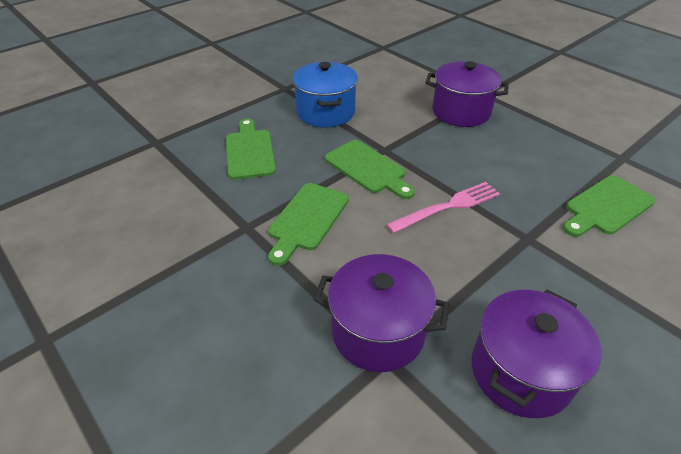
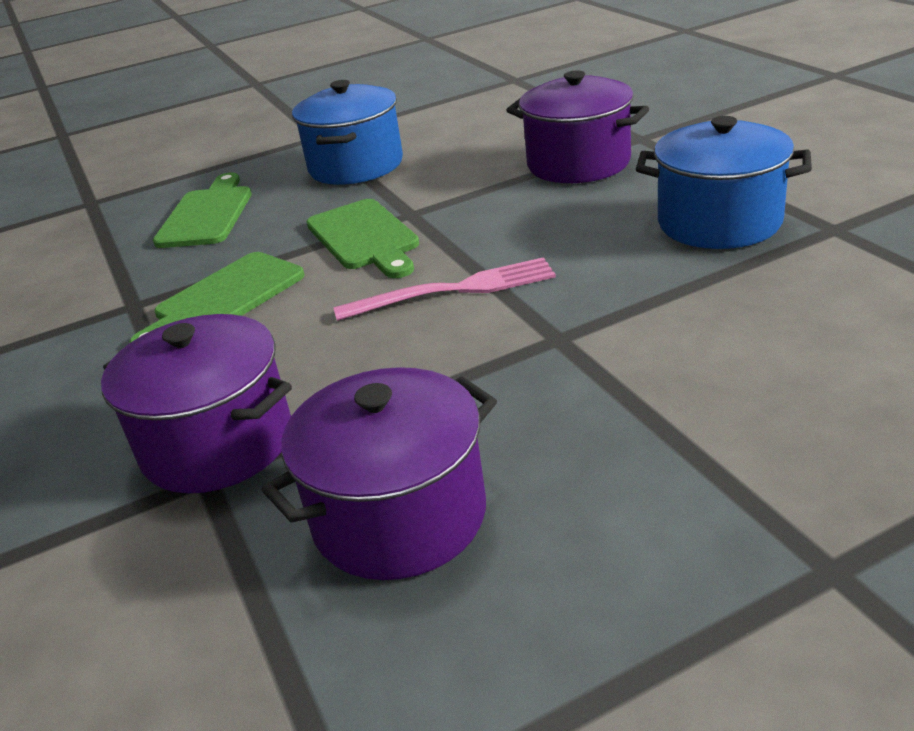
camera: 20 degrees right, 10 degrees down
green cutting board [563,175,655,237] -> none
none -> blue pot [636,116,812,249]

